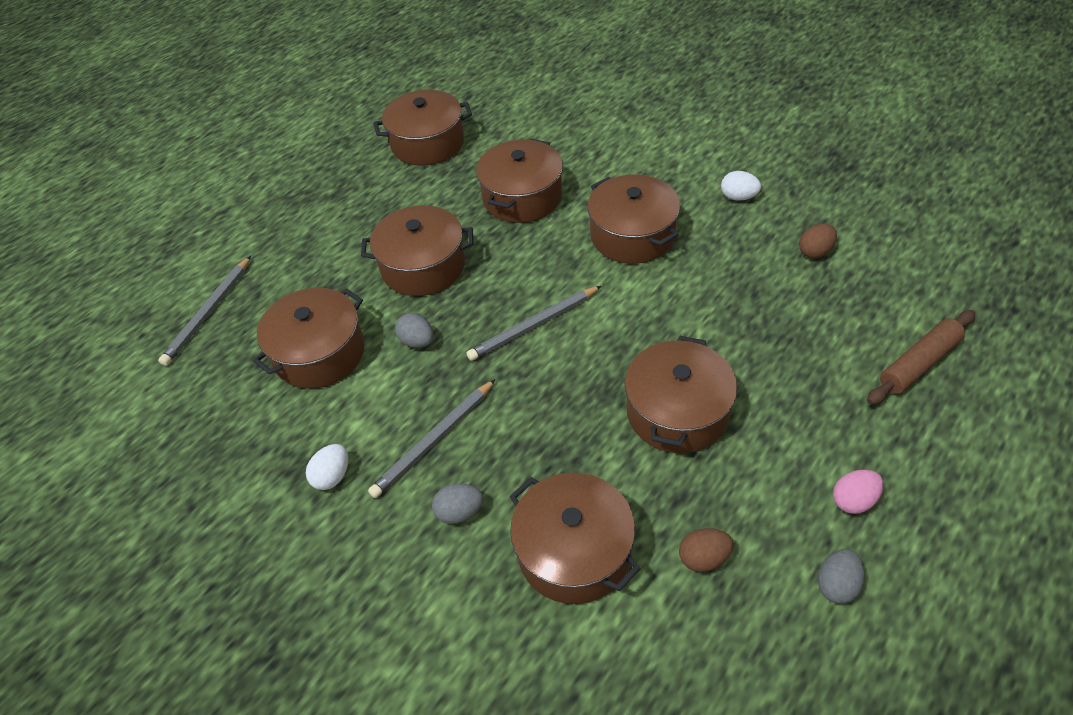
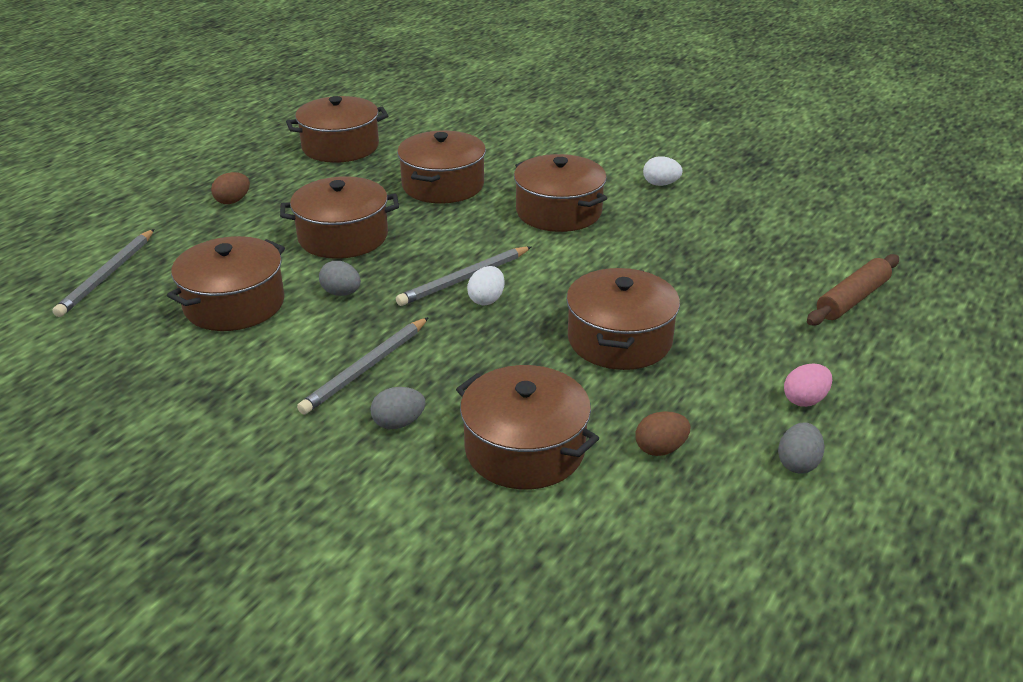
camera: 10 degrees left, 15 degrees down
white egg [306,444,348,490] -> white egg moved to [467,266,505,305]
brown egg [799,224,837,259] -> brown egg moved to [211,172,250,204]

